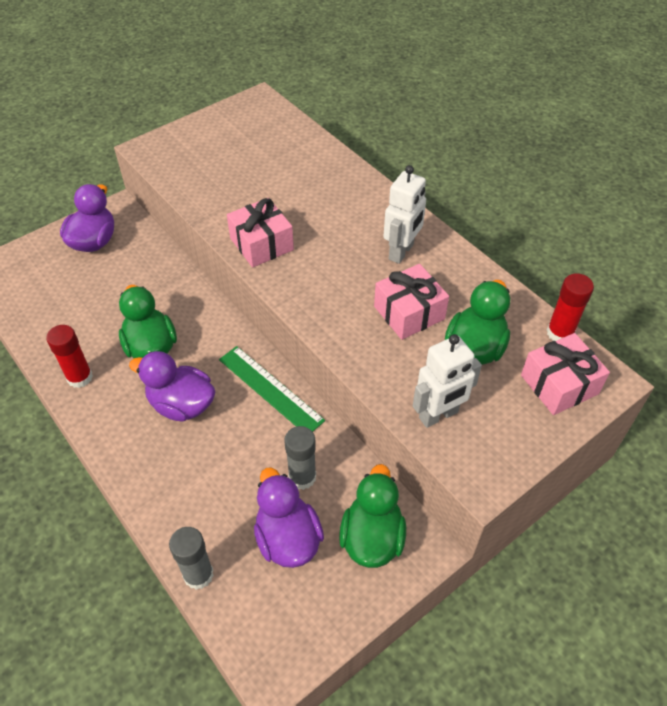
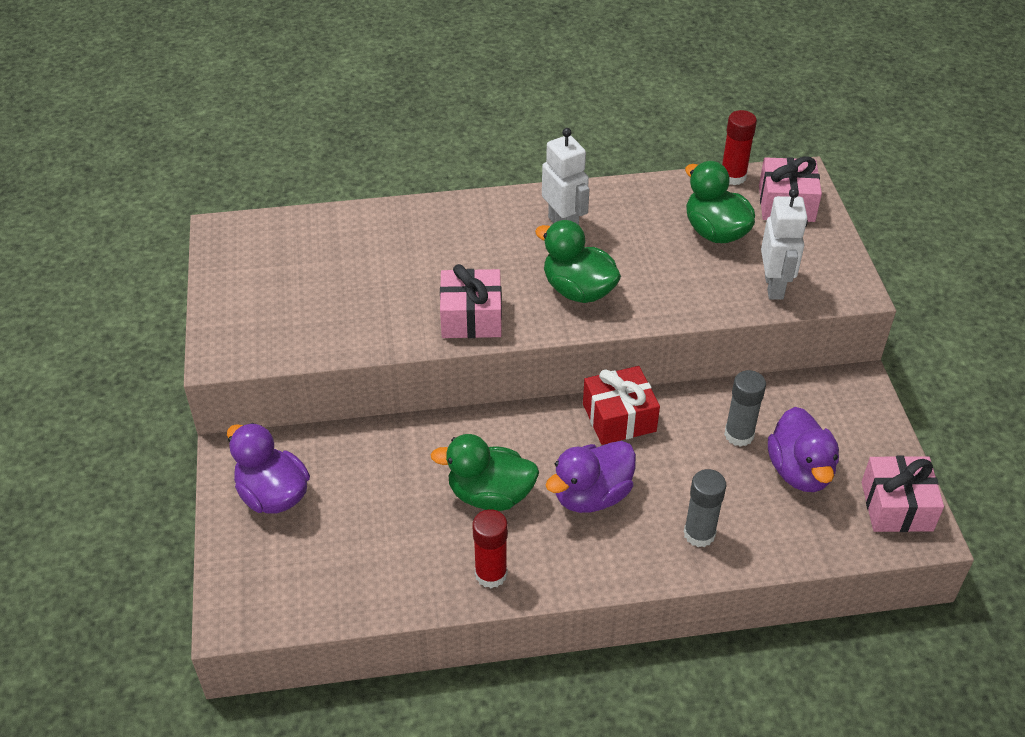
camera: 60 degrees left, 5 degrees down
grey glue stick [169,527,214,590] -> grey glue stick moved to [684,469,726,547]
green ruler [219,346,325,432] -> red gift [583,366,660,445]
purple duck [254,467,324,568] -> purple duck turned 105 degrees counterclockwise [768,407,839,492]
green duck [339,464,406,568] -> green duck moved to [535,220,621,303]
pink gift [374,264,449,340] -> pink gift moved to [862,455,944,532]

